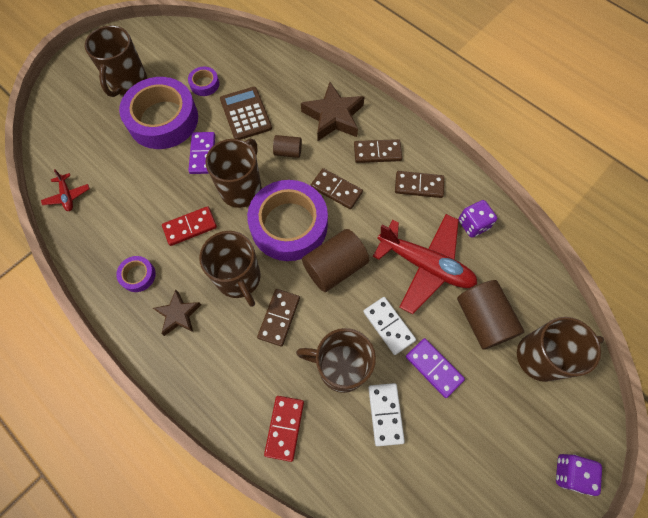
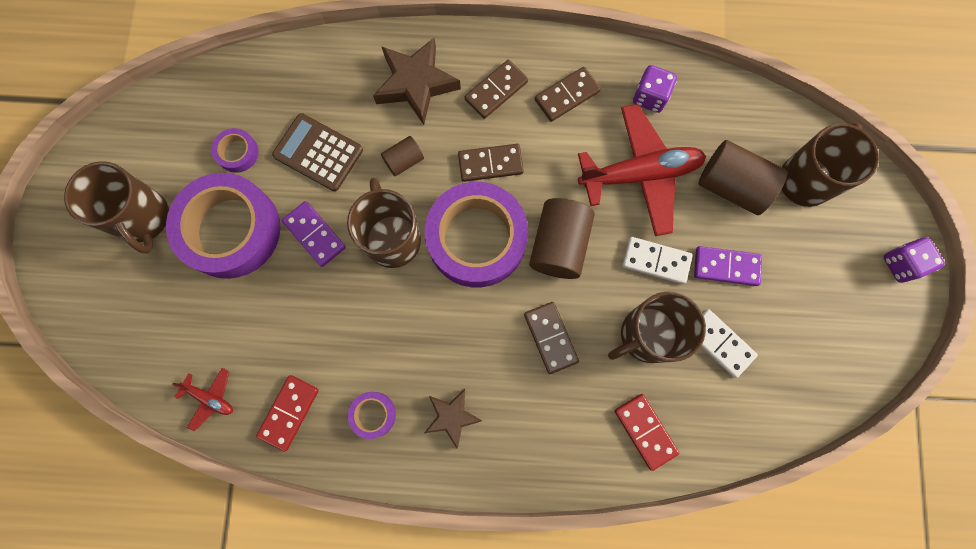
camera: 40 degrees left, 10 degrees up
red domino [162,206,217,246] -> red domino moved to [256,375,319,451]
brown mug [199,231,261,307] -> none

